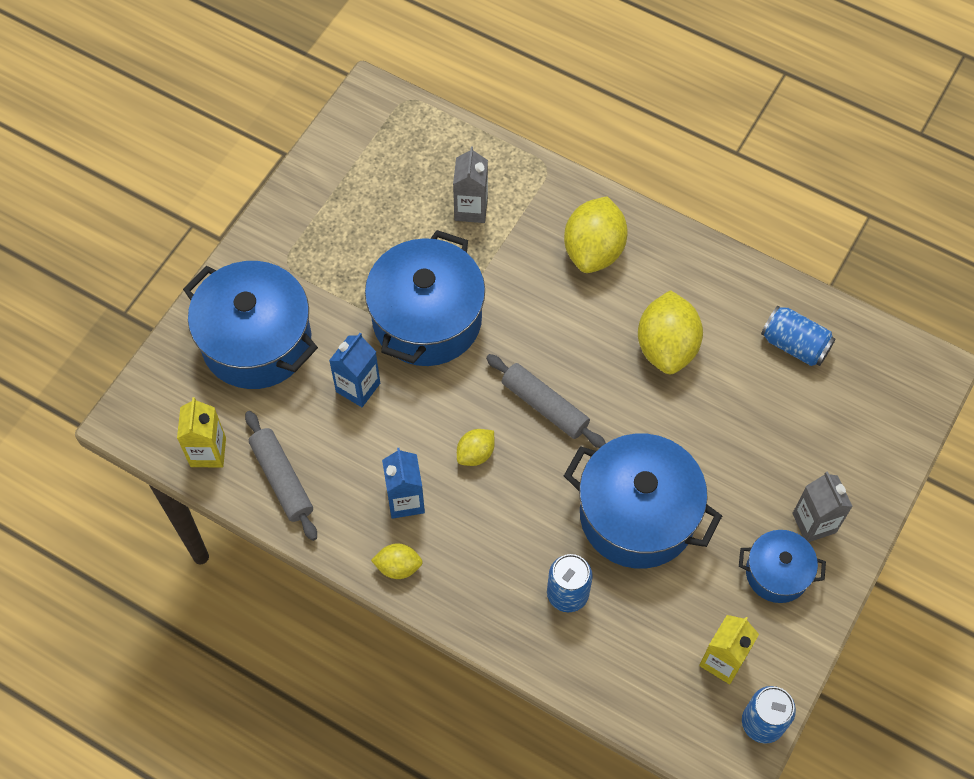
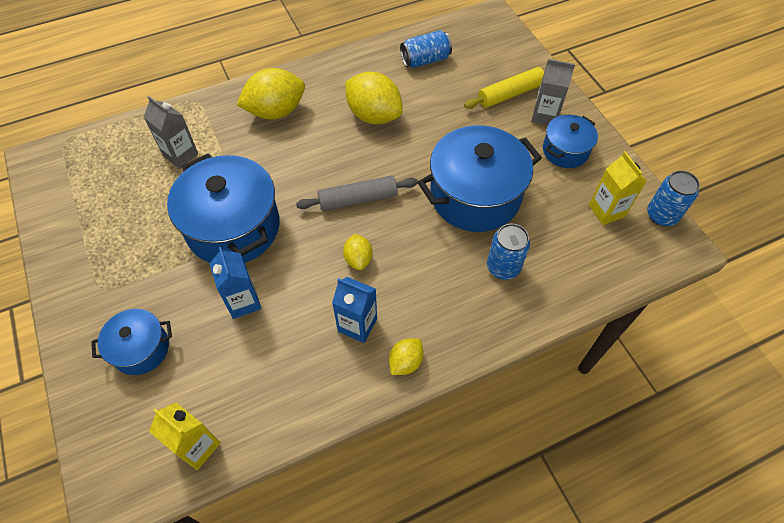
camera: 55 degrees left, 5 degrees down
blue pot [183,261,318,389] -> blue pot [91,309,172,375], size x0.54
grey rolling pin [245,411,317,541] -> none
yellow lemon [564,196,628,273] -> yellow lemon turned 75 degrees counterclockwise [237,68,305,119]
none -> yellow rolling pin [464,67,544,109]

